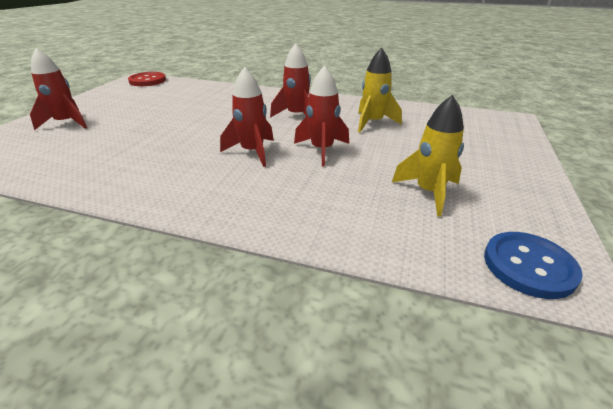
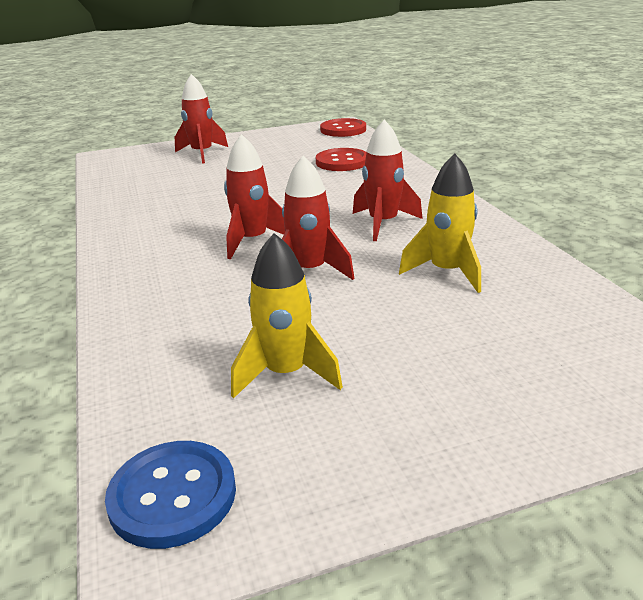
camera: 55 degrees right, 5 degrees down
none -> red button [316,148,366,171]

